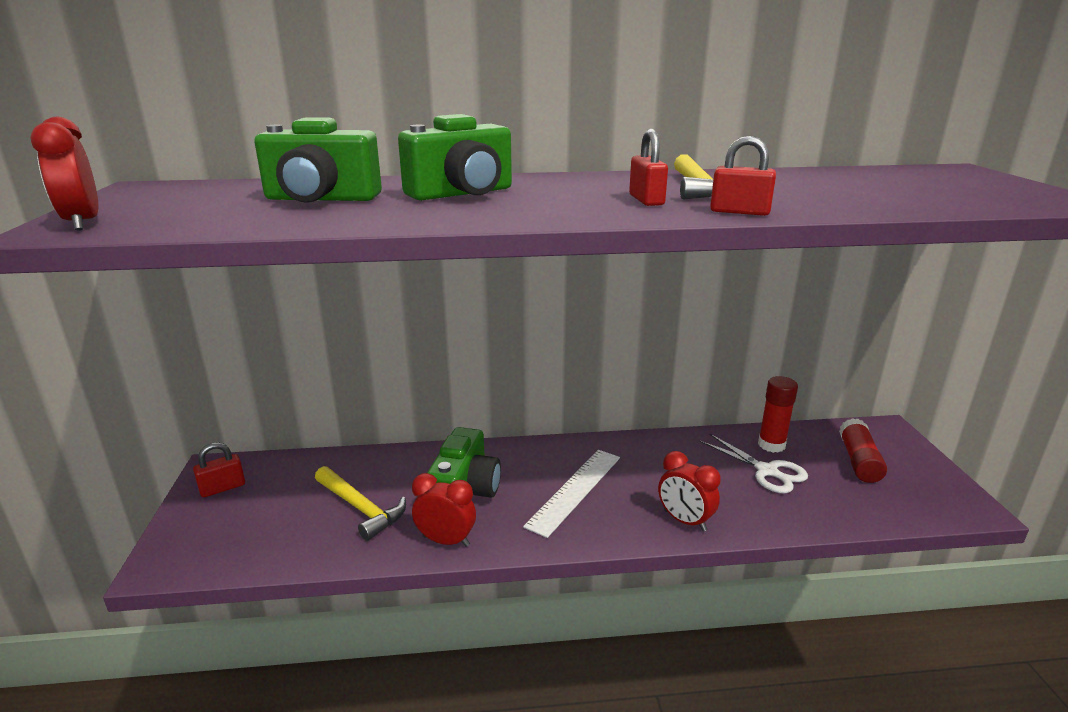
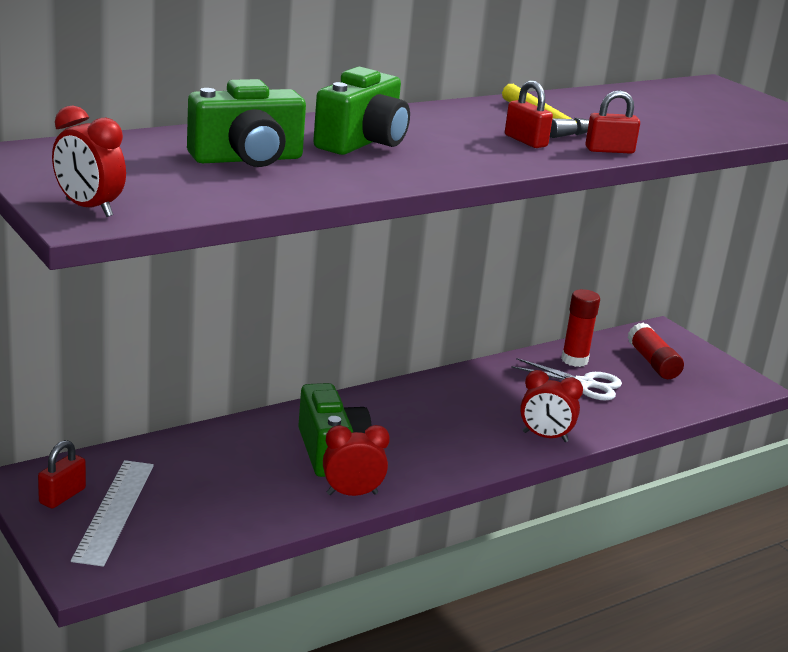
camera: 30 degrees left, 0 degrees up
yellow hammer [315,466,406,541] -> none
white ruler [523,450,620,538] -> white ruler moved to [71,460,154,567]

